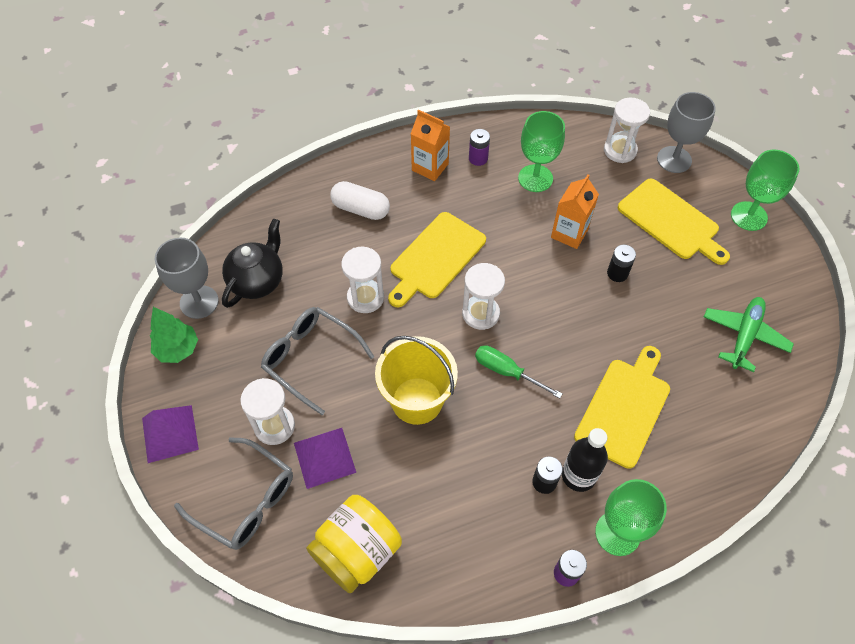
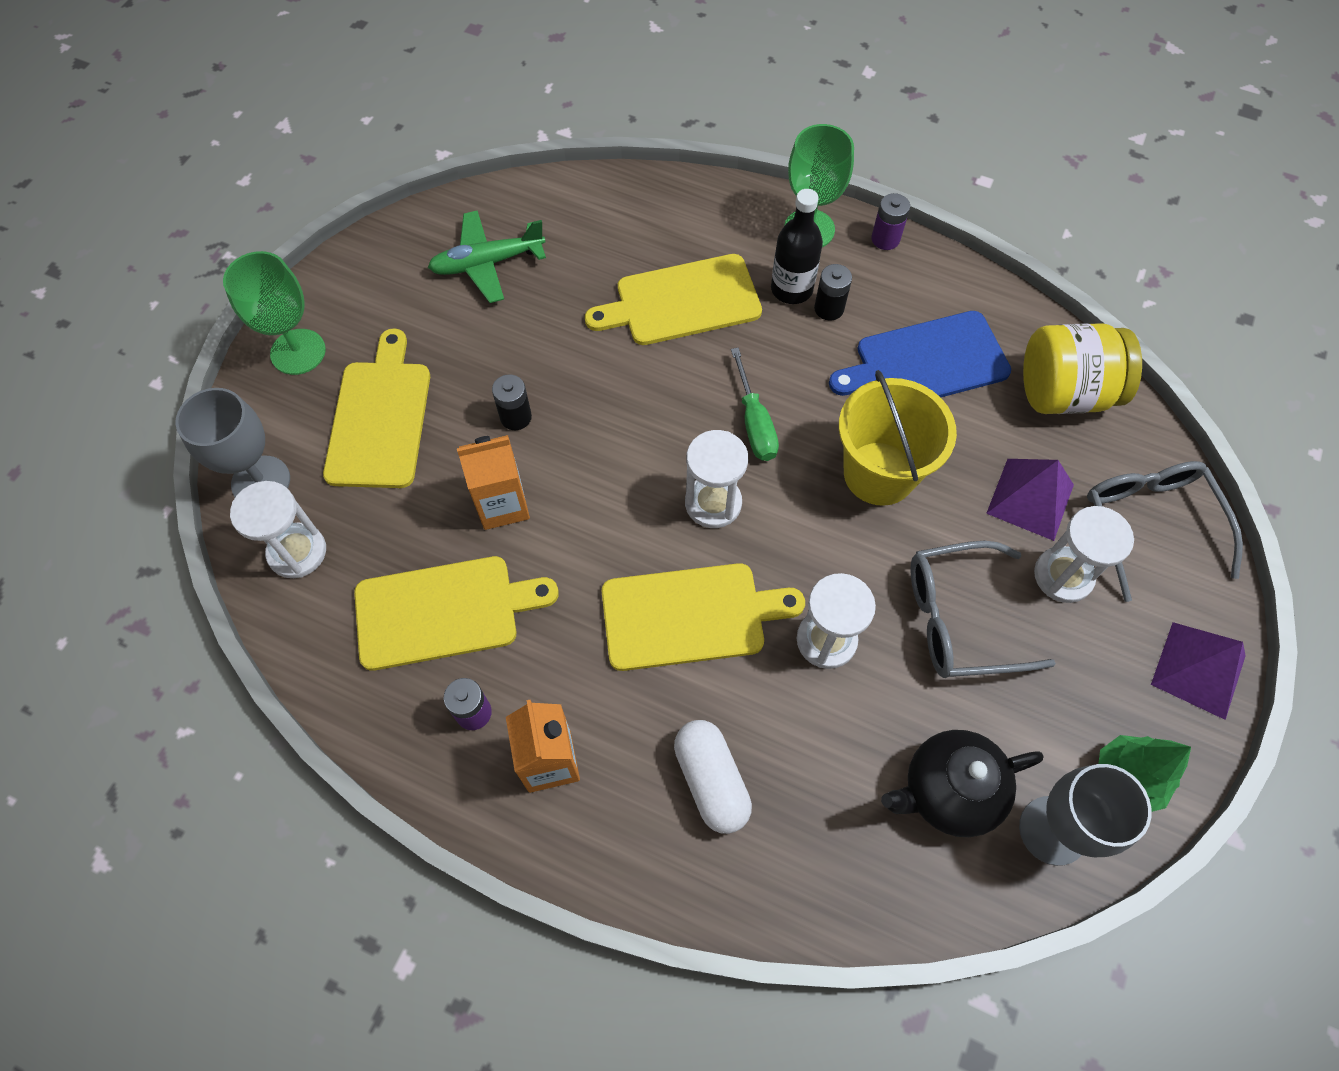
camera: 135 degrees left, 5 degrees up
grey glasses [261,307,374,415] -> grey glasses turned 90 degrees clockwise [910,541,1056,678]
green goblet [518,111,565,192] -> yellow cutting board [354,556,559,671]
none -> blue cutting board [829,311,1011,397]

